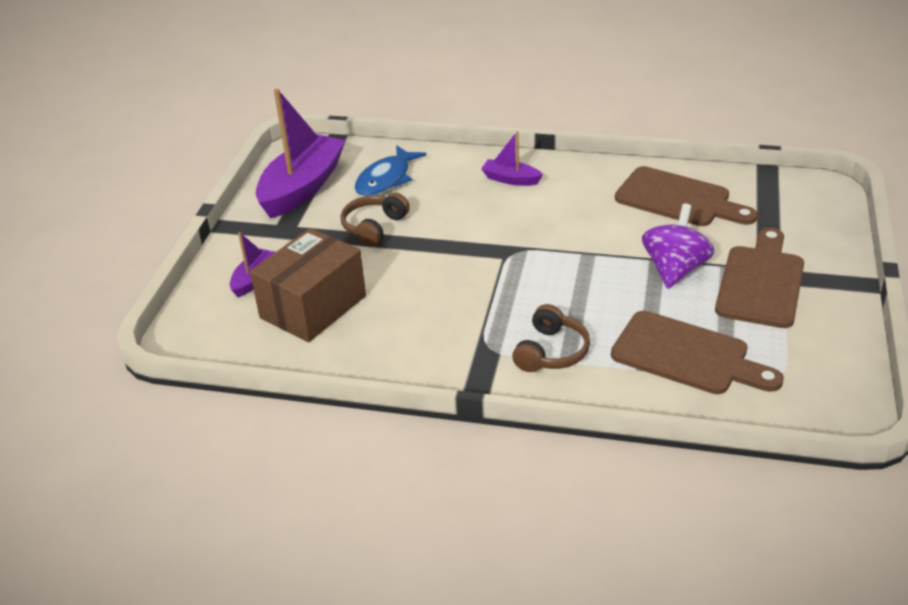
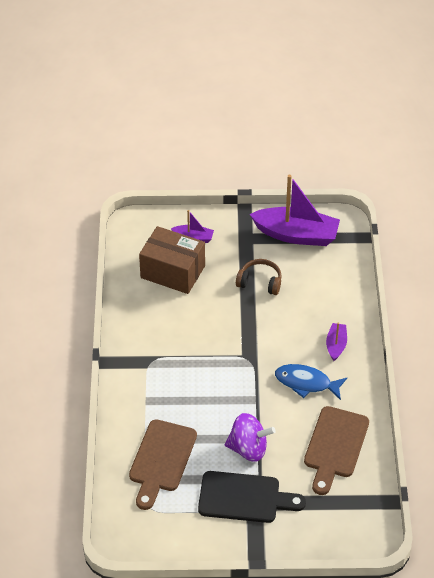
camera: 75 degrees right, 10 degrees up
blue fish [355,145,427,196] -> blue fish moved to [275,364,347,400]
brown headphones [512,304,590,372] -> none
brown cutting board [715,228,804,328] -> black cutting board [198,471,306,523]

